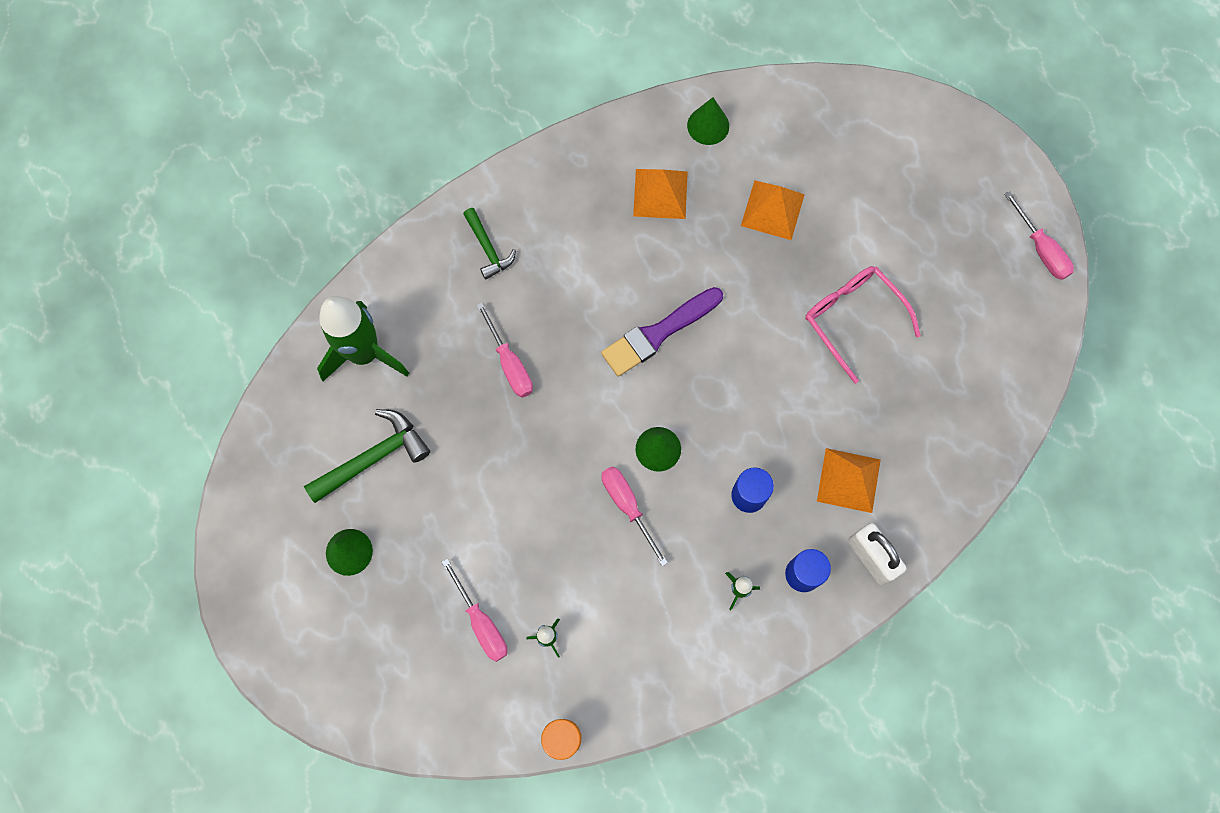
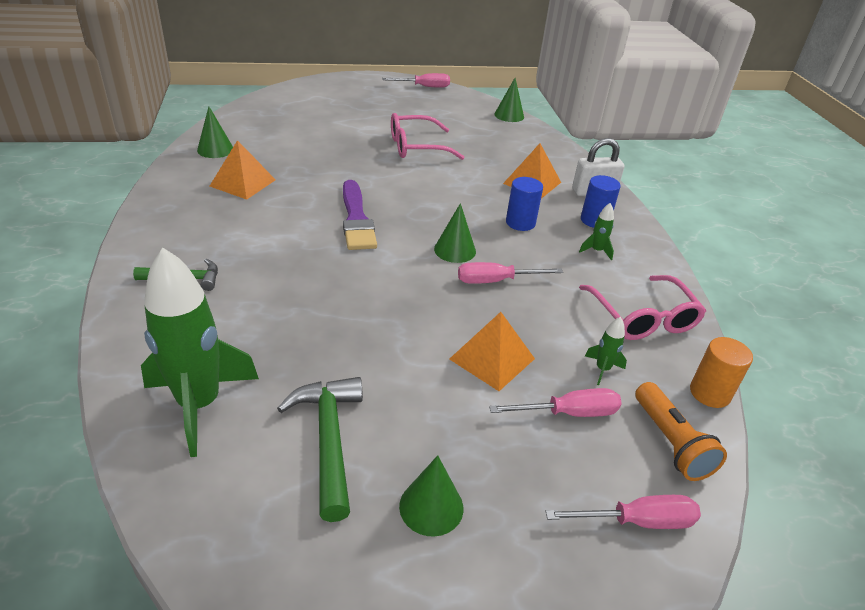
camera: 70 degrees left, 35 degrees down
pink screwdriver [477,302,533,397] -> pink screwdriver moved to [545,495,701,529]
orange pyramid [741,180,805,240] -> orange pyramid moved to [449,312,535,391]
none -> green cone [494,78,524,122]
none -> pink glasses [579,275,706,340]
none -> orange flashlight [635,382,727,481]

